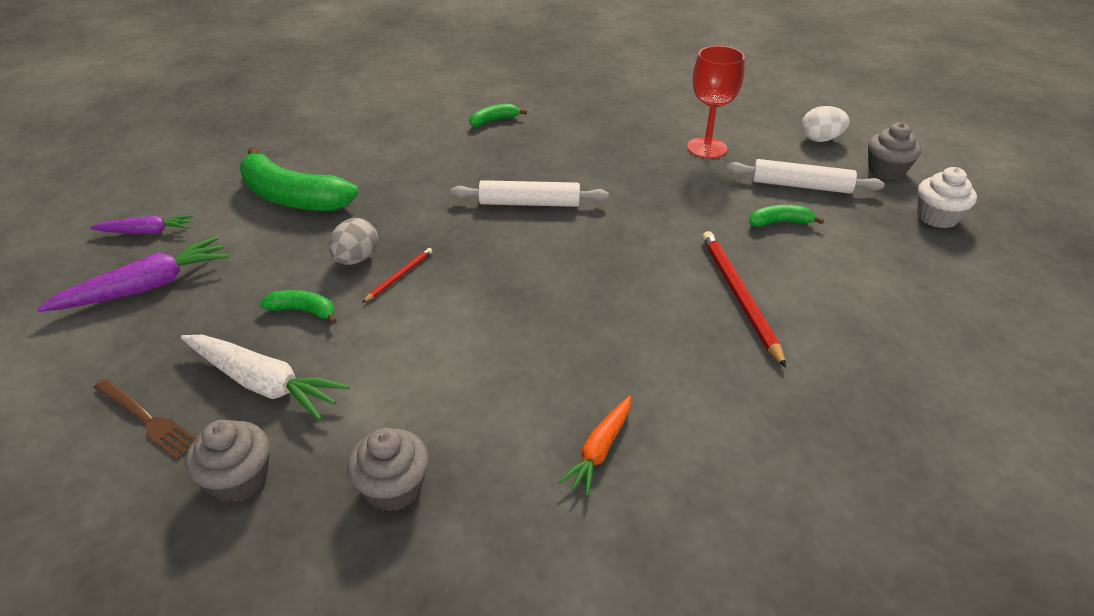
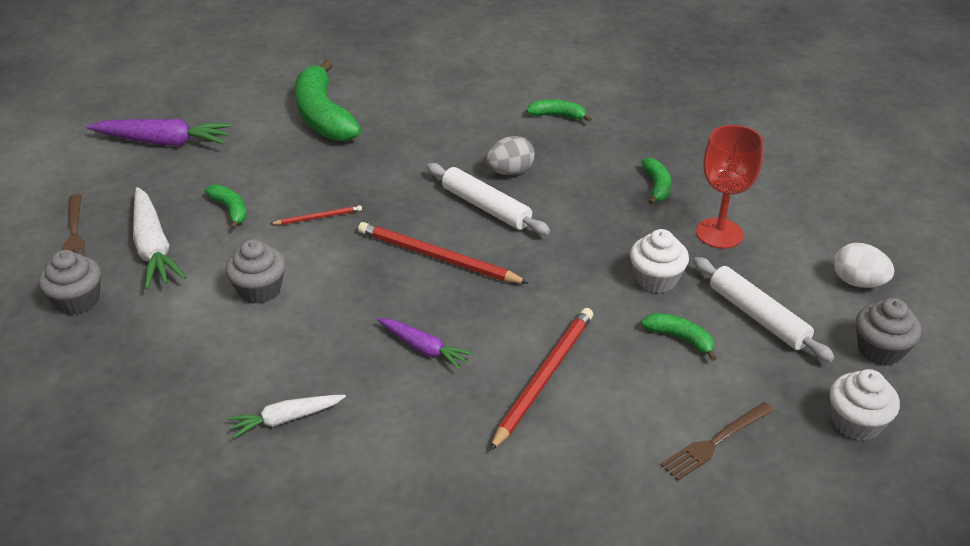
camera: 40 degrees right, 0 degrees up
purple carrot [90,215,194,234] -> purple carrot moved to [377,318,474,370]
grey egg [329,218,378,265] -> grey egg moved to [486,136,535,175]
grey cupcake [347,428,429,512] -> grey cupcake moved to [225,239,286,304]
orange carrot [559,396,631,496] -> white carrot [227,395,346,439]
none -> red pencil [358,222,528,284]
none -> white cupcake [630,229,689,293]
none -> green banana [641,158,671,205]
none -> brown fork [661,402,774,481]

